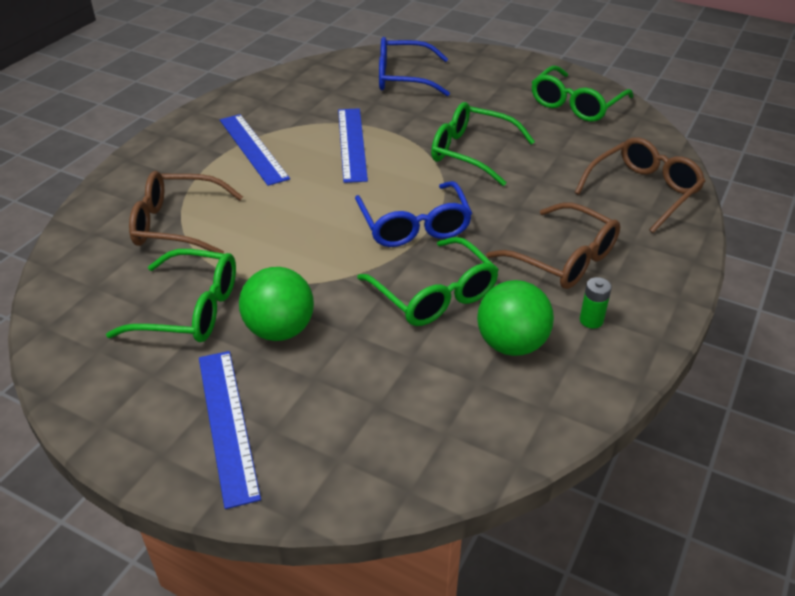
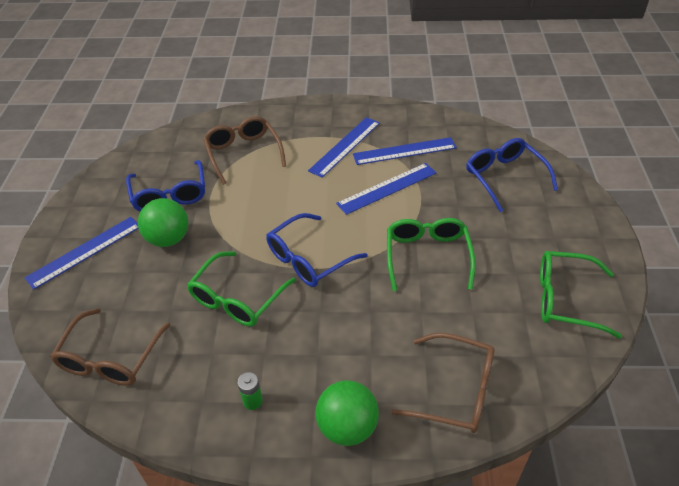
camera: 65 degrees right, 5 degrees up
green glasses [106,249,236,342] -> blue glasses [126,160,205,212]
green ball [477,280,554,356] -> green ball moved to [316,380,379,446]
brown glasses [486,203,620,289] -> brown glasses moved to [50,308,170,386]
none -> blue ruler [353,137,457,165]

